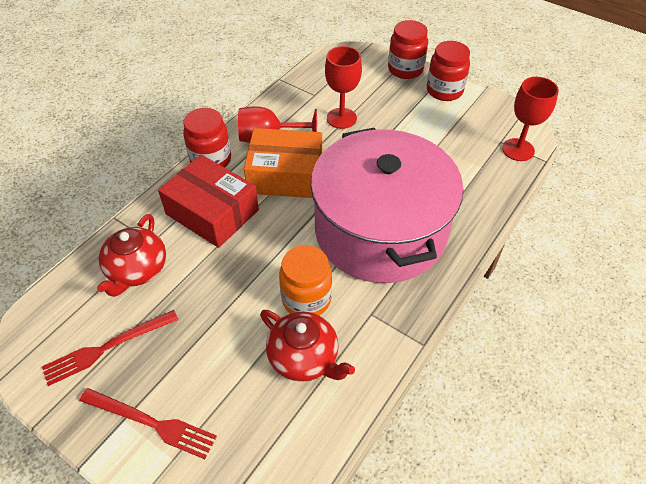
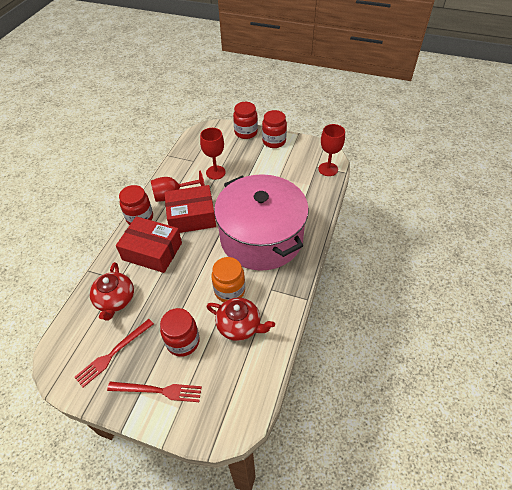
camera: 15 degrees left, 0 degrees up
orange box [244,128,322,198] -> red box [164,185,216,233]
none -> red jar [160,308,200,357]

